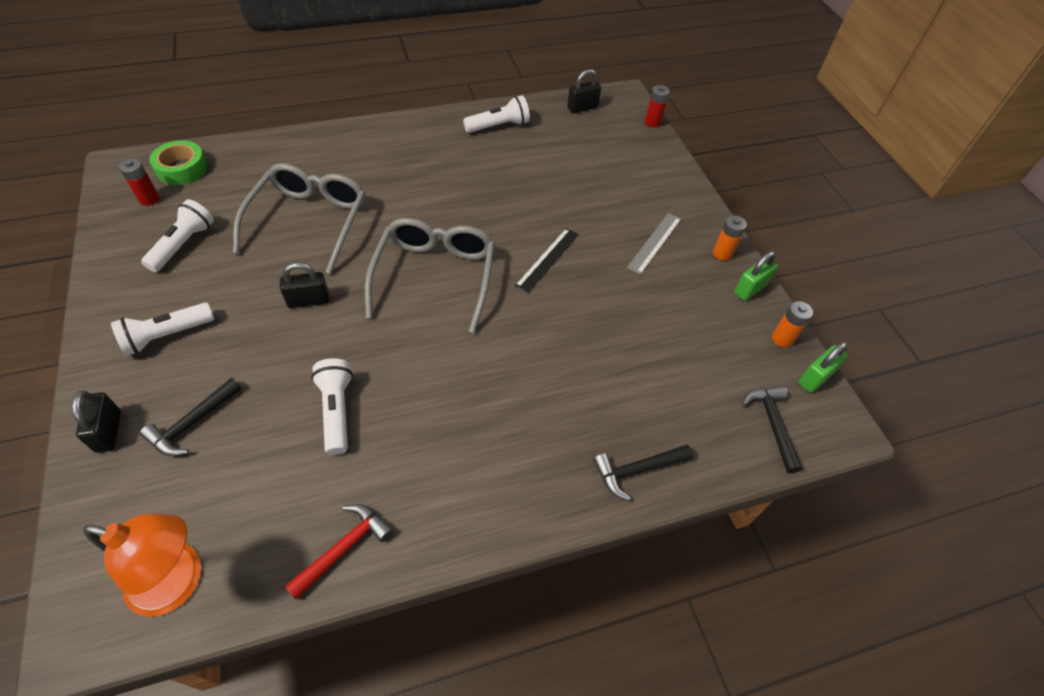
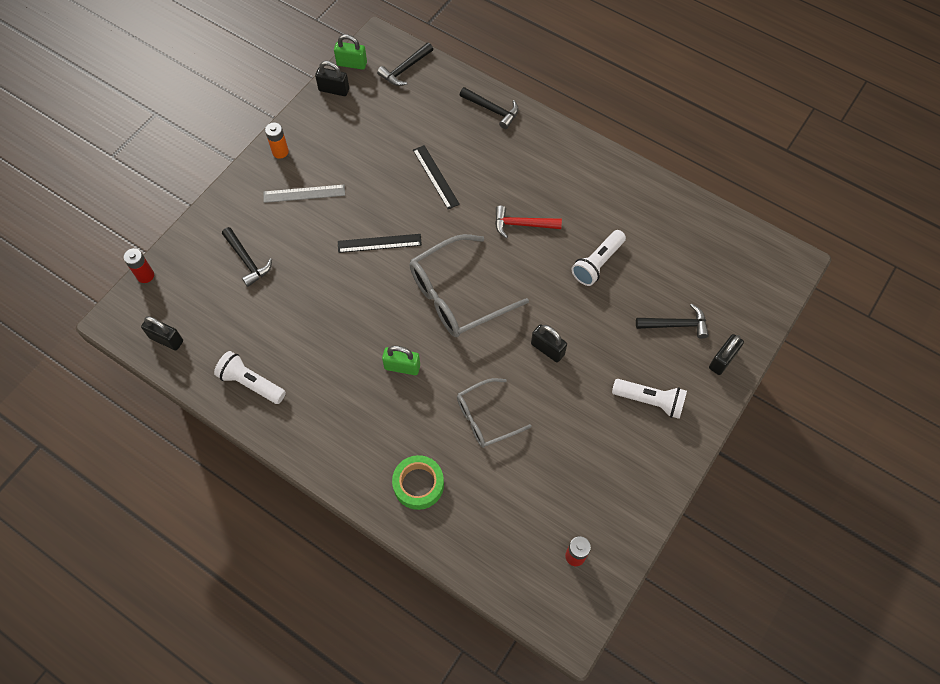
camera: 125 degrees left, 10 degrees up
orange lamp [83,514,201,617] -> none
white flashlight [141,199,214,272] -> none
green tape [149,140,208,185] -> green tape moved to [392,455,444,510]
grey glasses [233,163,366,274] -> grey glasses [457,378,532,448], size x0.61
red hammer [285,504,393,599] -> red hammer moved to [495,206,562,238]
green padlock [734,251,778,301] -> green padlock moved to [382,346,420,375]
orange battery [772,301,813,348] -> black padlock [315,61,349,96]
none -> black hammer [222,227,272,287]
none -> black ruler [413,145,460,209]

